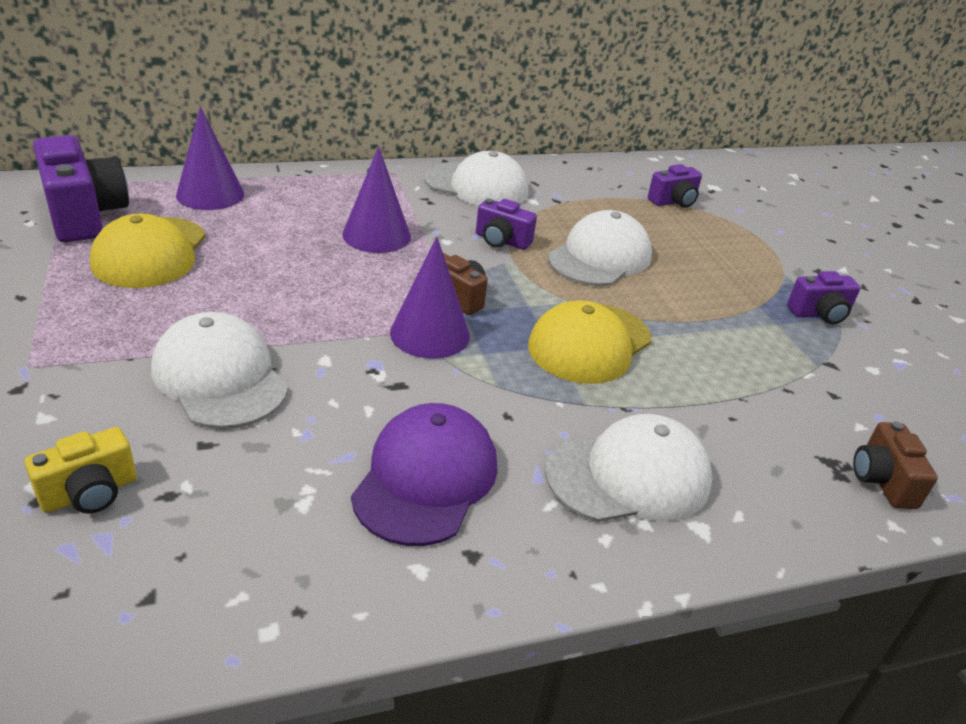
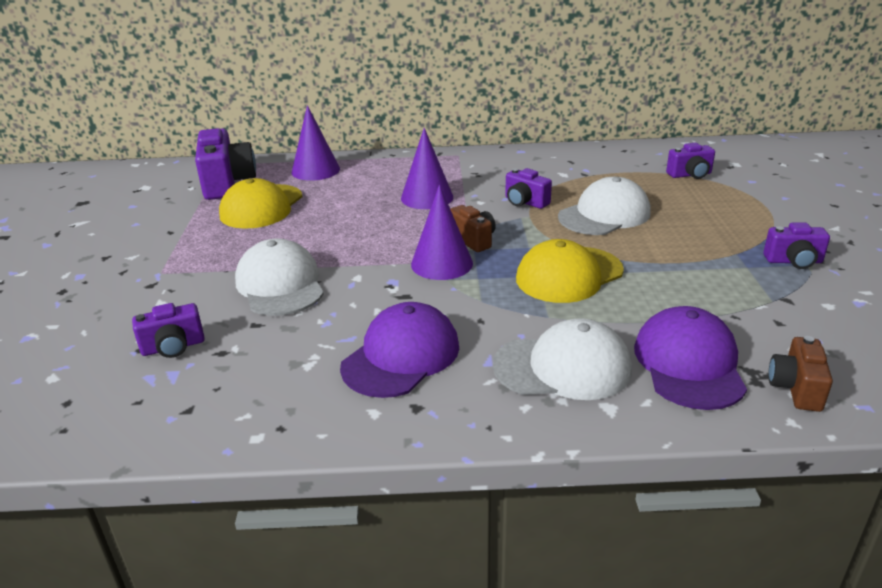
camera: 20 degrees right, 5 degrees down
yellow camera [24,427,136,514] -> purple camera [132,303,205,358]
white cap [424,151,528,206] -> none
none -> purple cap [634,306,747,410]

